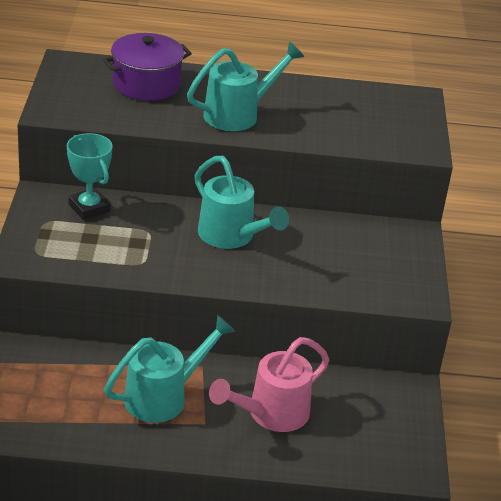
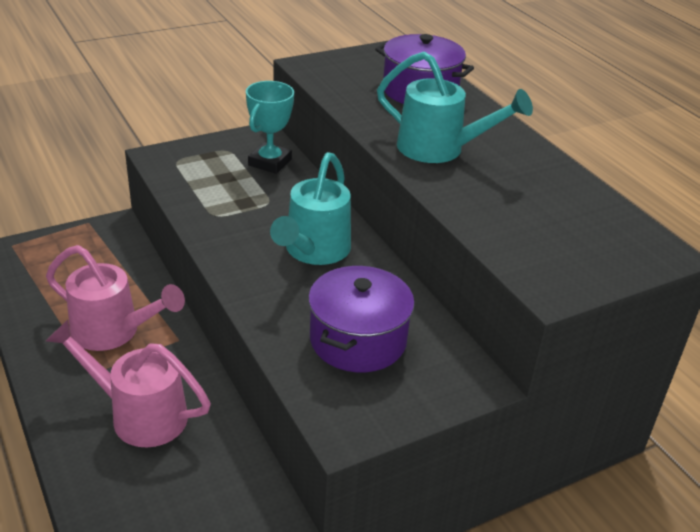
camera: 60 degrees right, 0 degrees up
turquoise watering can [104,315,235,423] -> pink watering can [46,245,185,351]
none -> purple pot [308,266,415,372]

